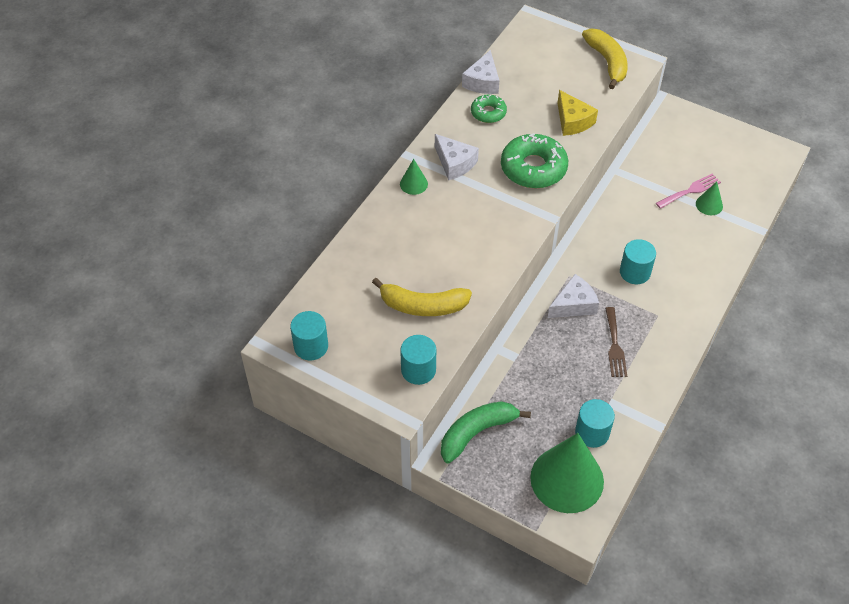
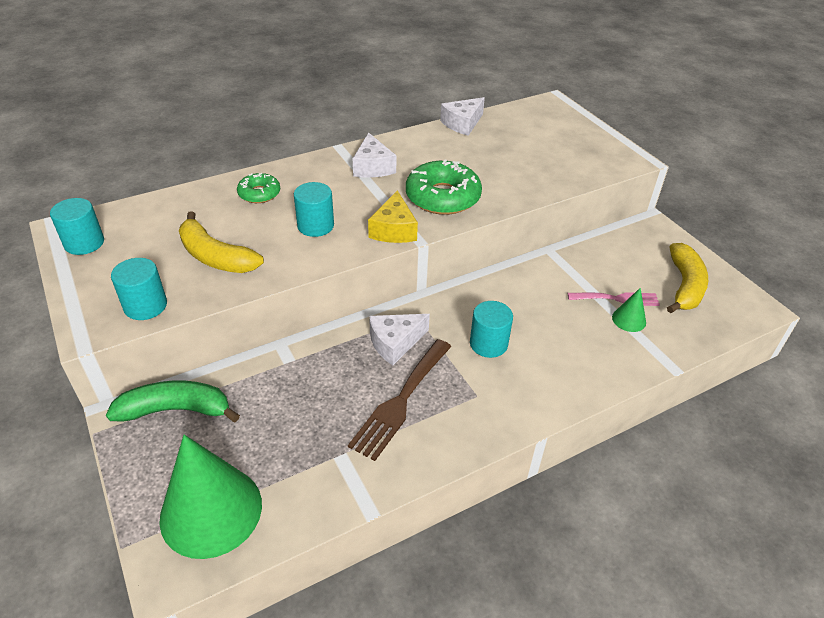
camera: 30 degrees right, 10 degrees down
green cone [400,159,428,195] -> none
green donut [471,94,507,123] -> green donut moved to [237,173,280,203]
white cheese [548,274,599,318] -> white cheese turned 150 degrees clockwise [369,314,430,365]
yellow cheese [558,90,598,136] -> yellow cheese moved to [368,190,418,243]
turquoise cylinder [575,399,615,448] -> turquoise cylinder moved to [294,182,334,237]
yellow banana [582,29,628,89] -> yellow banana moved to [667,243,708,313]
brown fork [605,307,627,377] -> brown fork [348,339,451,461], size x1.54

